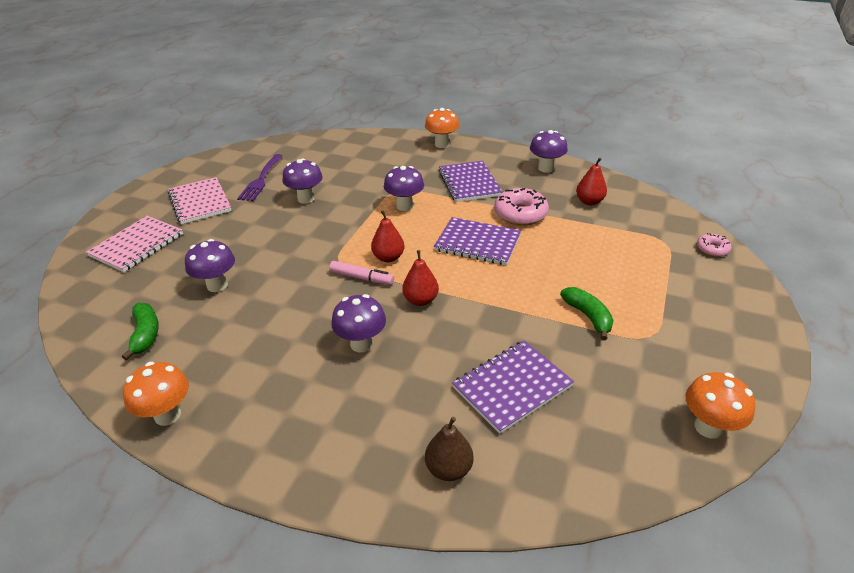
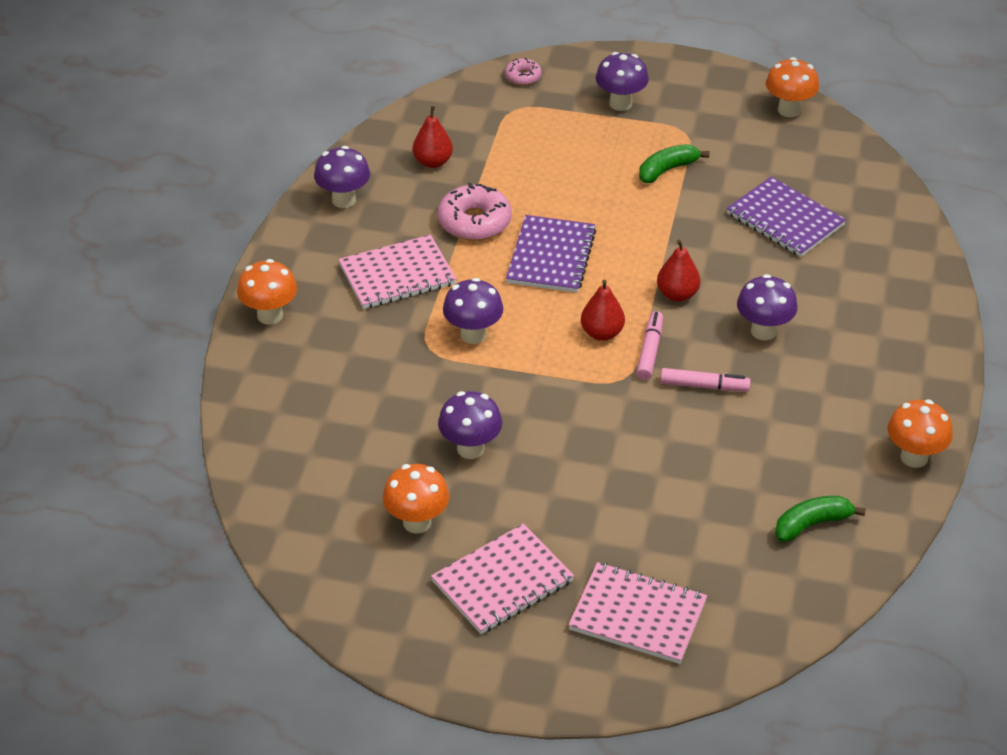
camera: 100 degrees left, 5 degrees up
purple mushroom [185,239,235,292] -> purple mushroom moved to [596,52,649,111]
purple fork [237,154,283,201] -> orange mushroom [383,464,449,534]
brown pear [425,417,473,481] -> none
purple notebook [438,161,503,202] -> pink notebook [339,235,457,309]
none -> pink marker [660,368,751,391]

